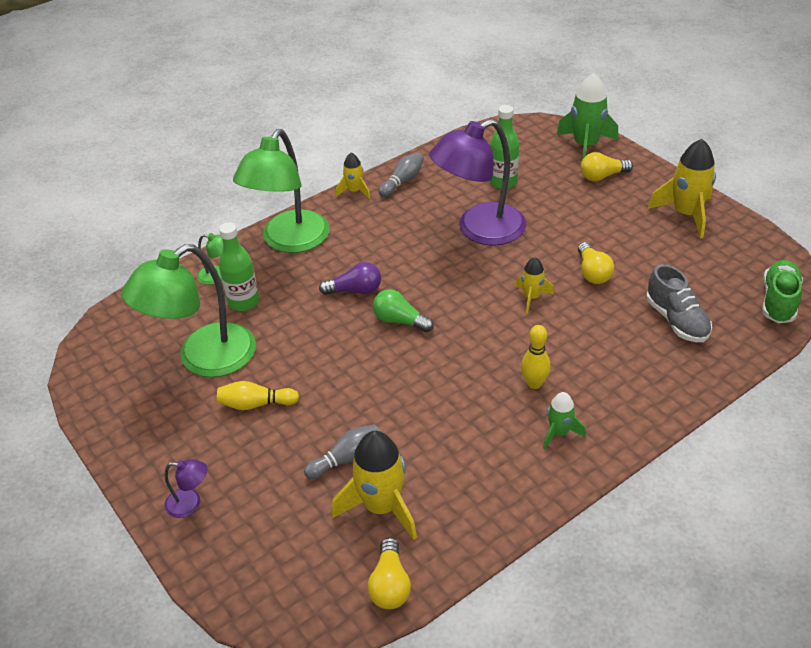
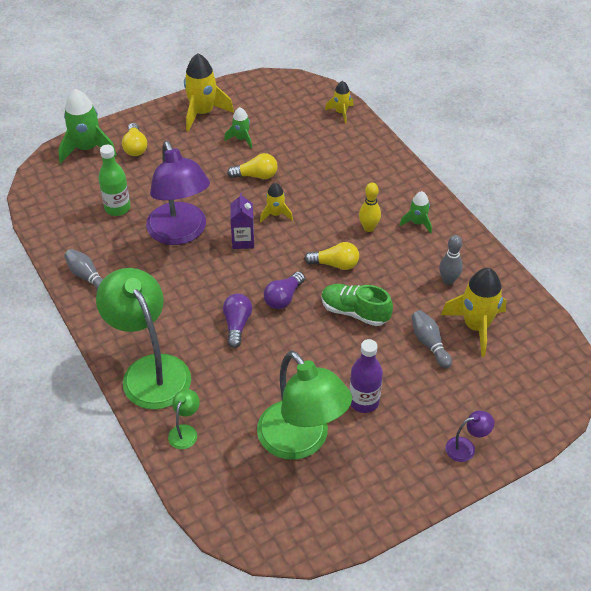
camera: 85 degrees left, 5 degrees up
purple lamp [164,459,207,518] -> purple lamp turned 60 degrees clockwise [445,411,494,462]
yellow bowling pin [217,381,299,410] -> purple bottle [349,339,383,413]
green bottle [219,223,259,311] -> none
green lamp [233,129,329,253] -> green lamp turned 150 degrees counterclockwise [96,268,191,409]
yellow rocket [336,153,370,199] -> yellow rocket moved to [325,81,354,124]
yellow light bulb [367,537,411,609] -> yellow light bulb moved to [304,242,359,270]
green light bulb [373,289,434,332] -> purple light bulb [264,271,305,309]
grey shoe [646,264,712,342] -> none
green shoe [762,260,803,323] -> green shoe moved to [321,284,393,326]
none -> green rocket [224,107,252,148]
none -> purple carton [230,192,254,249]
none -> grey bowling pin [439,235,463,285]

